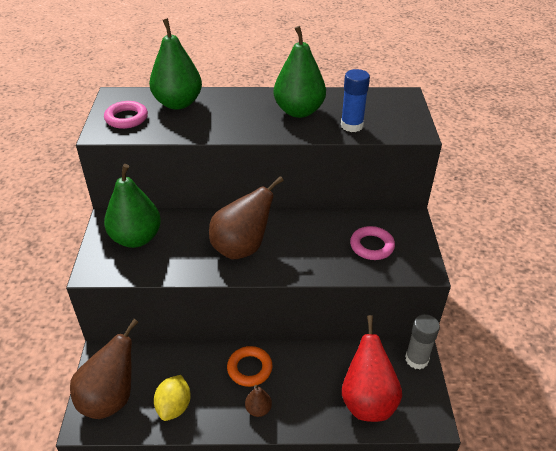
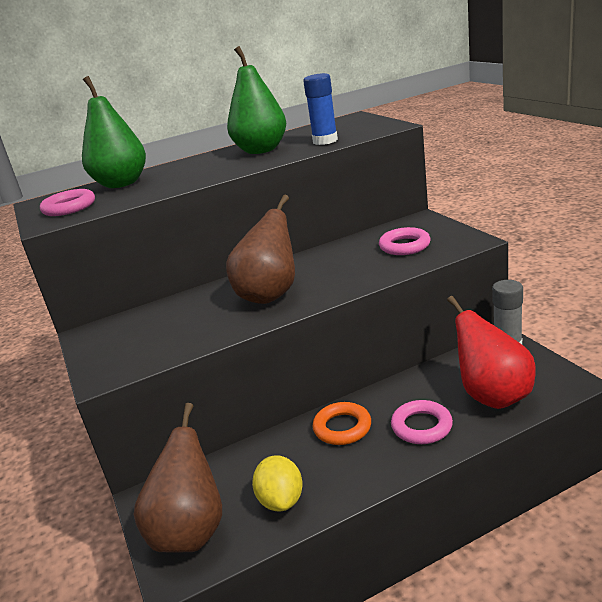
camera: 20 degrees left, 15 degrees down
green pear [104,164,161,248] -> none
brown pear [245,385,272,417] -> none
none -> pink ring [391,400,453,444]

